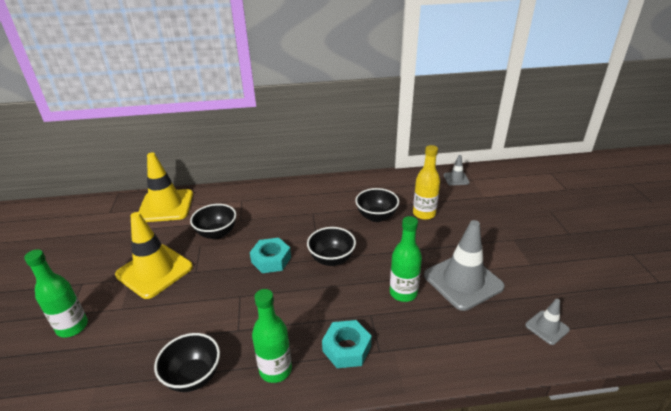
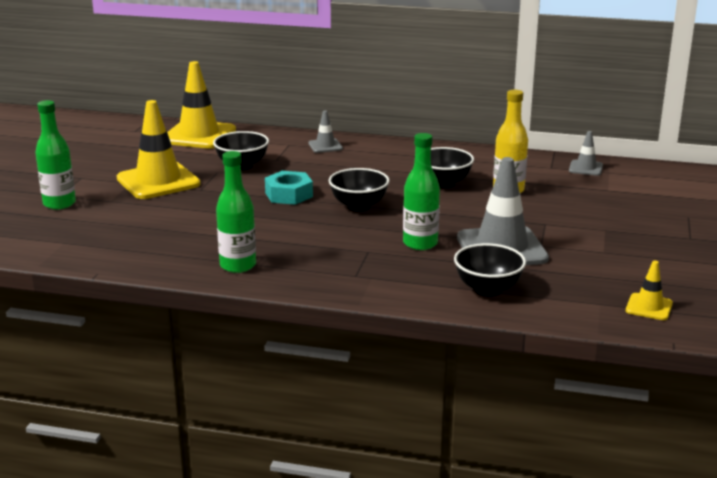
camera: 20 degrees right, 10 degrees down
black bowl [154,333,220,392] -> black bowl moved to [454,243,526,296]
turquoise nut [322,320,372,368] -> none
grey traffic cone [525,299,570,345] -> grey traffic cone moved to [308,110,343,153]
none -> yellow traffic cone [626,261,673,320]

